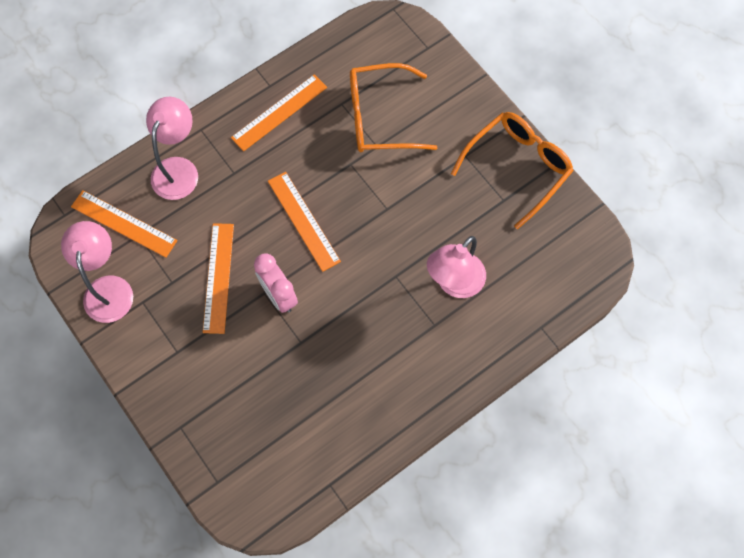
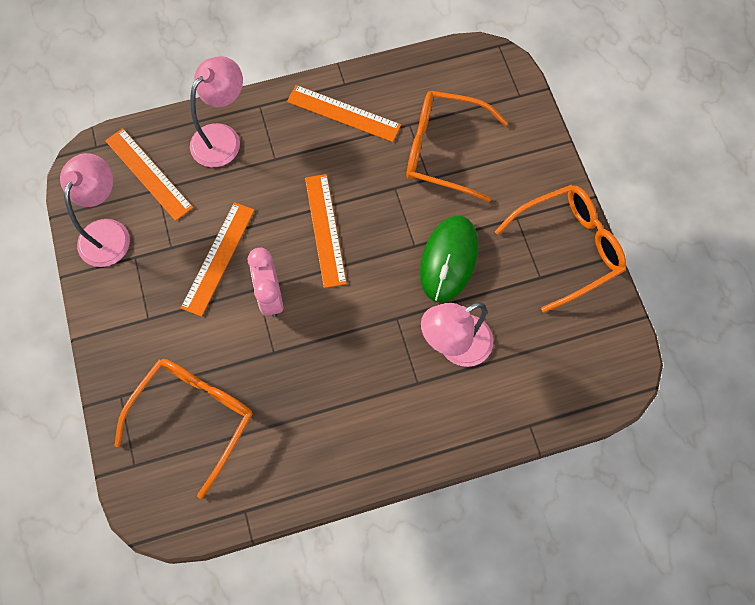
camera: 20 degrees right, 0 degrees up
orange ruler [231,74,327,151] -> orange ruler turned 45 degrees clockwise [287,85,401,142]
none -> orange glasses [114,359,253,499]
none -> green mouse [420,215,478,303]

